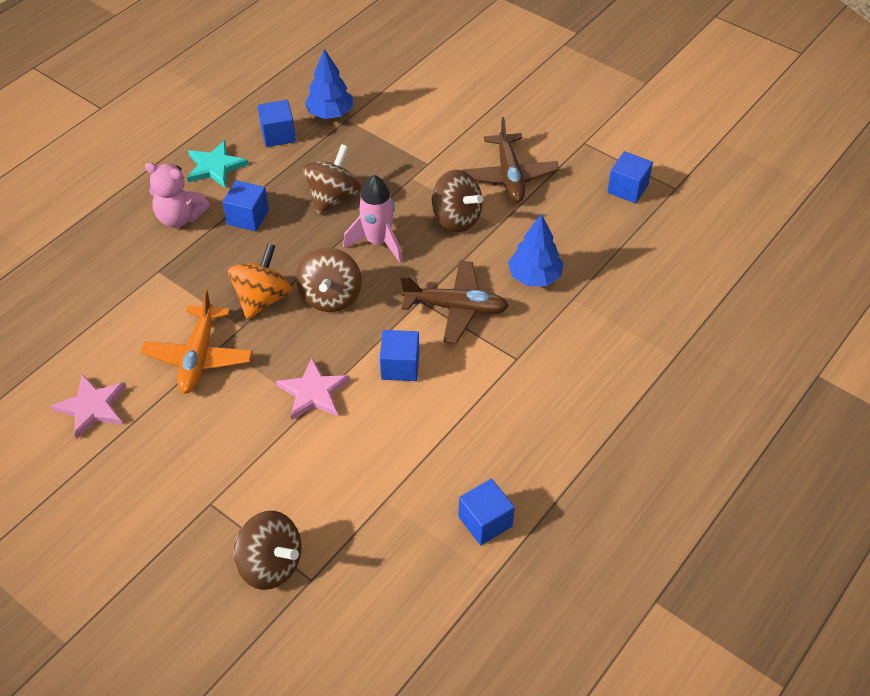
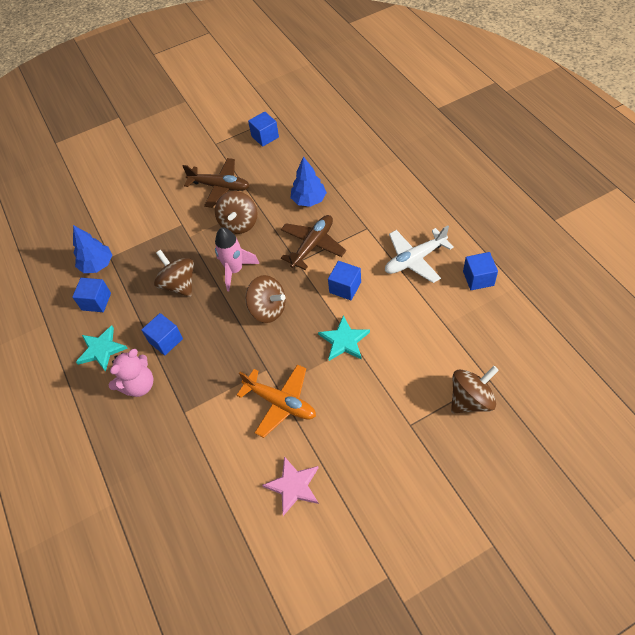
camera: 60 degrees left, 5 degrees up
orange spinning top [228,244,292,320] -> none
pink star [276,358,350,420] -> turquoise star [318,315,370,361]
brown spinning top [432,170,483,232] -> brown spinning top turned 120 degrees clockwise [215,191,257,234]
none -> white plane [385,225,454,283]

